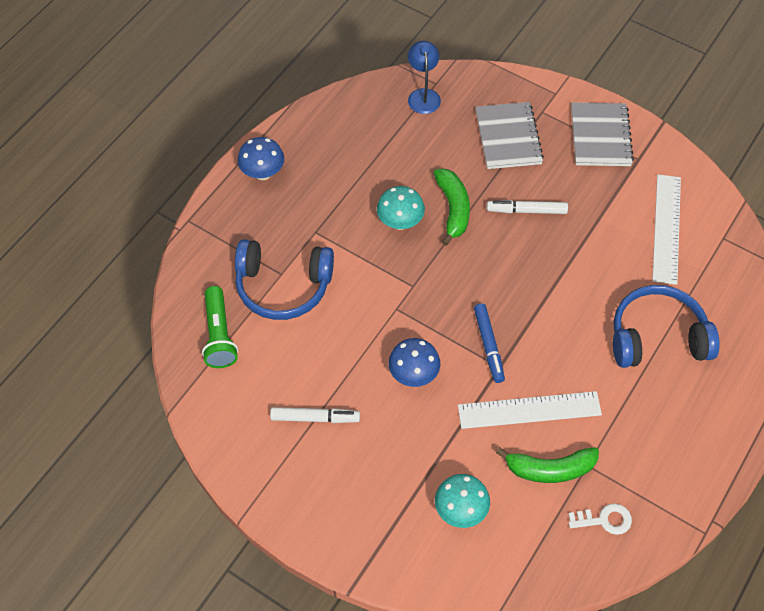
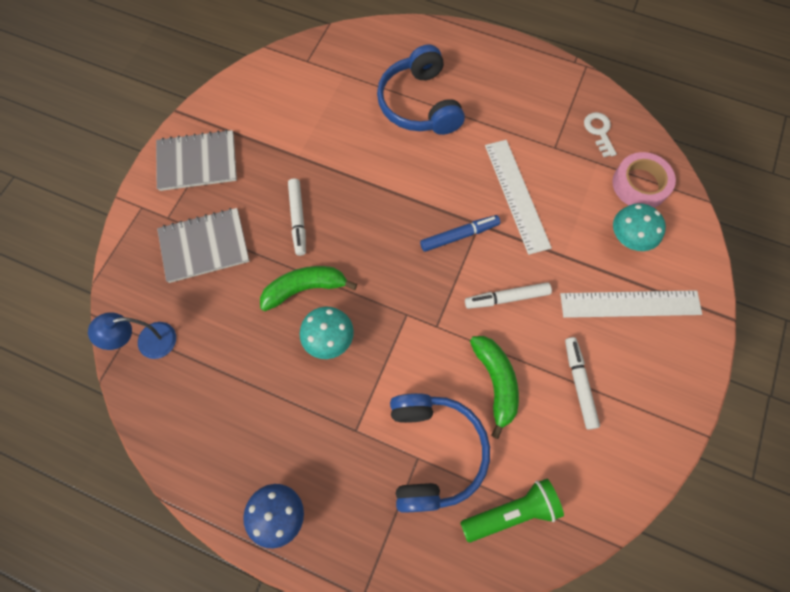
camera: 100 degrees left, 10 degrees up
blue mushroom [388,338,440,387] -> white marker [465,282,552,309]
green banana [496,447,599,483] -> green banana moved to [470,336,519,439]
white ruler [652,174,681,285] -> white ruler moved to [560,290,702,318]
none -> pink tape [612,152,676,208]

